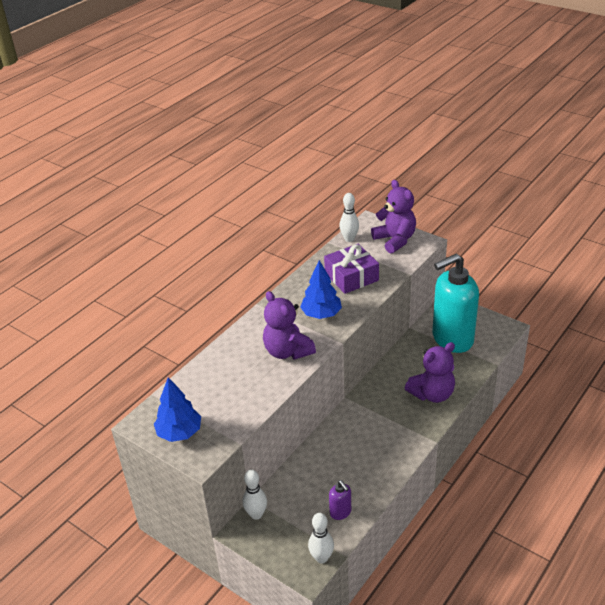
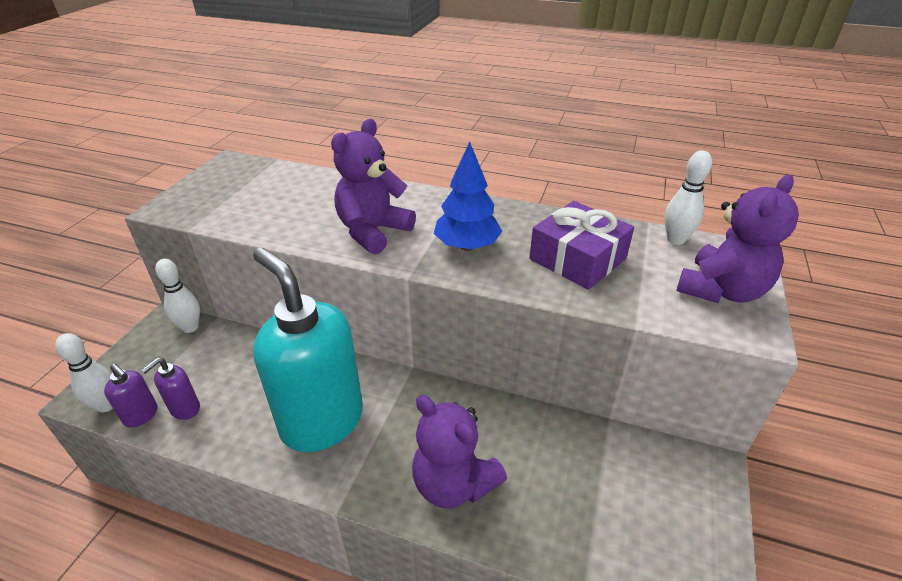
camera: 70 degrees right, 0 degrees up
blue tree [154,377,201,442] -> none
turquoise soap dispenser [432,254,479,353] -> turquoise soap dispenser moved to [253,248,363,452]
none -> purple soap dispenser [104,364,158,428]

